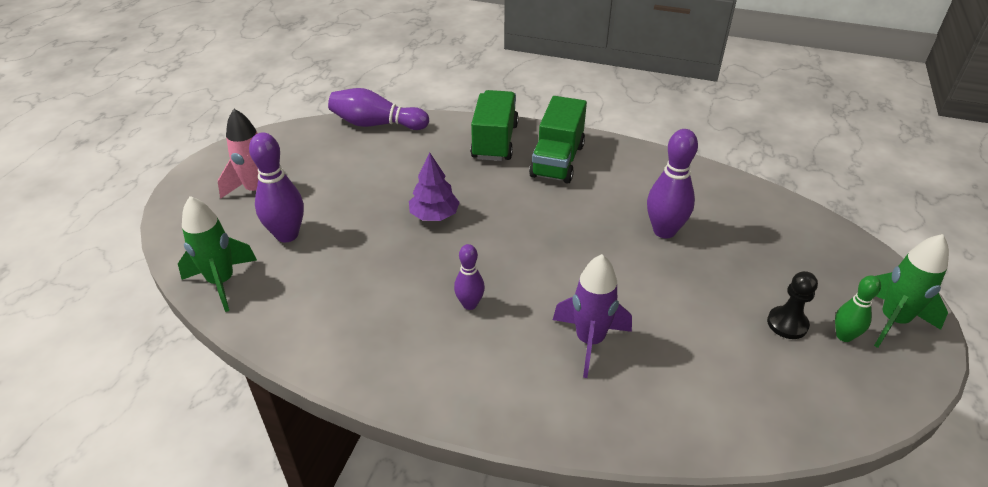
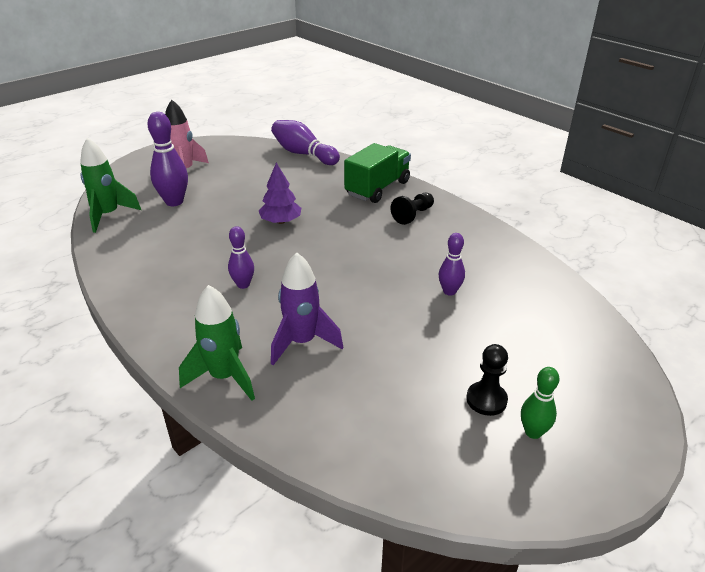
camera: 30 degrees right, 5 degrees down
green truck [529,96,587,184] -> black pawn [391,193,434,225]
purple bowling pin [647,129,698,239] -> purple bowling pin [439,233,465,296], size x0.60
green rocket [874,234,949,348] -> green rocket moved to [179,285,255,401]

